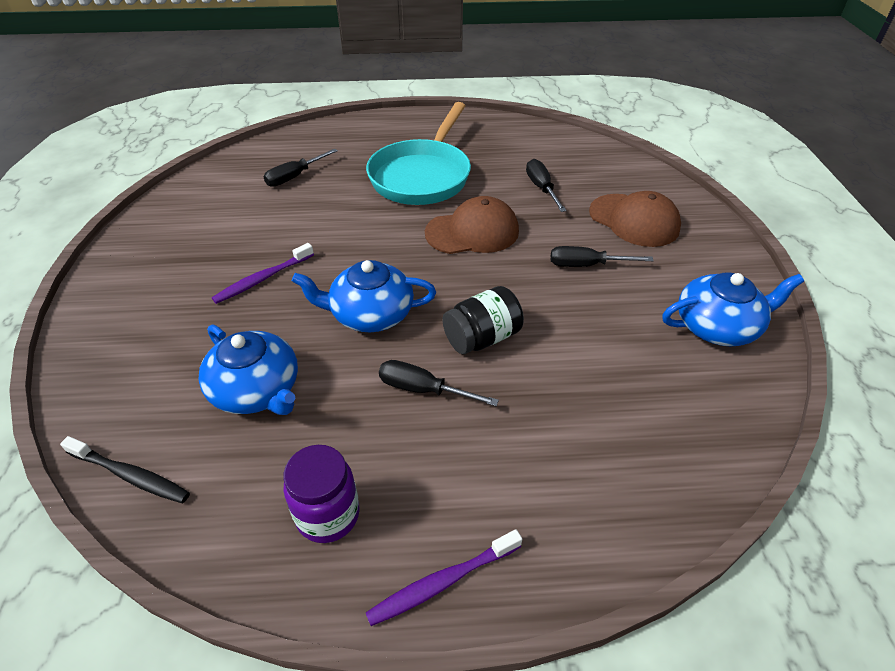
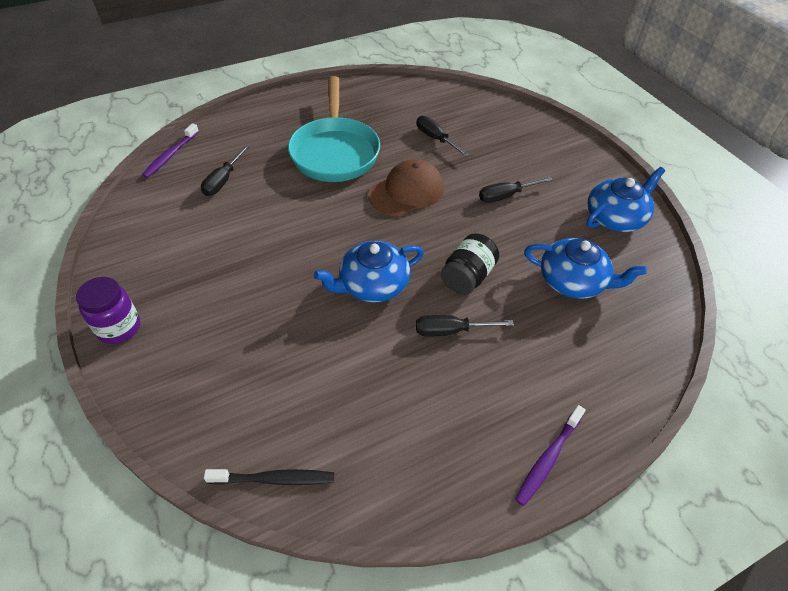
camera: 25 degrees left, 5 degrees up
blue teapot [198,325,298,415] -> blue teapot moved to [524,238,647,299]
purple toothbrush [212,243,314,304] -> purple toothbrush moved to [142,123,199,178]
purple jar [283,445,360,543] -> purple jar moved to [76,277,140,344]
brown cap [589,191,681,247] -> none

